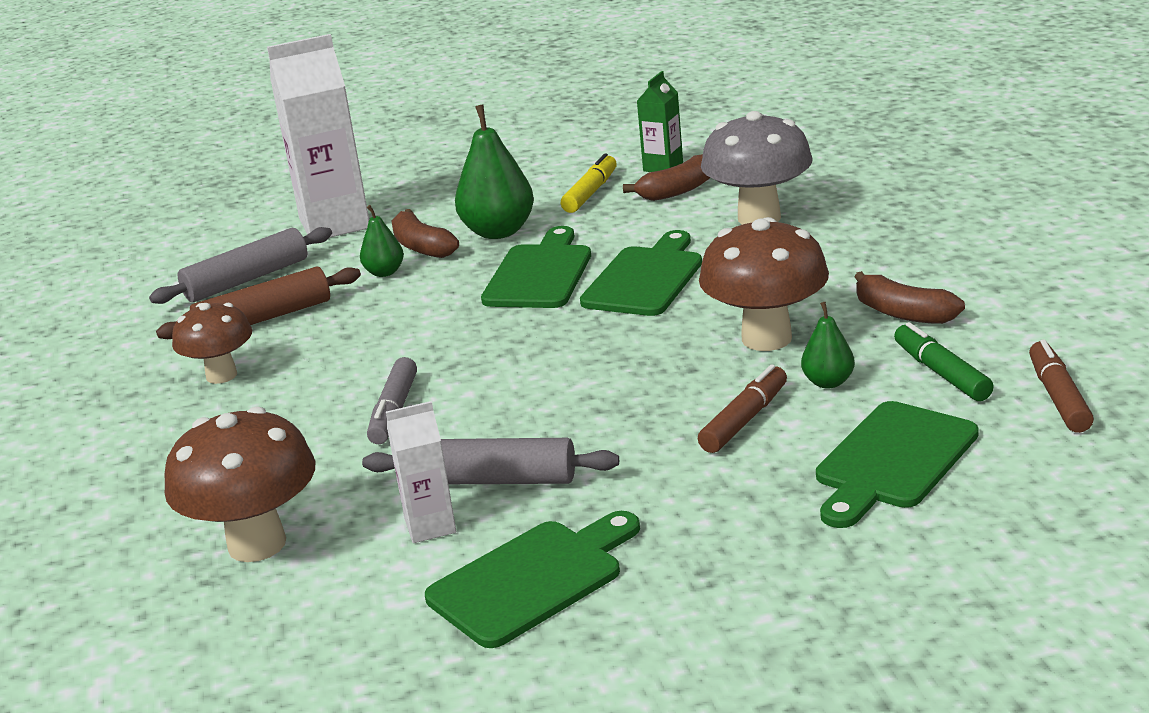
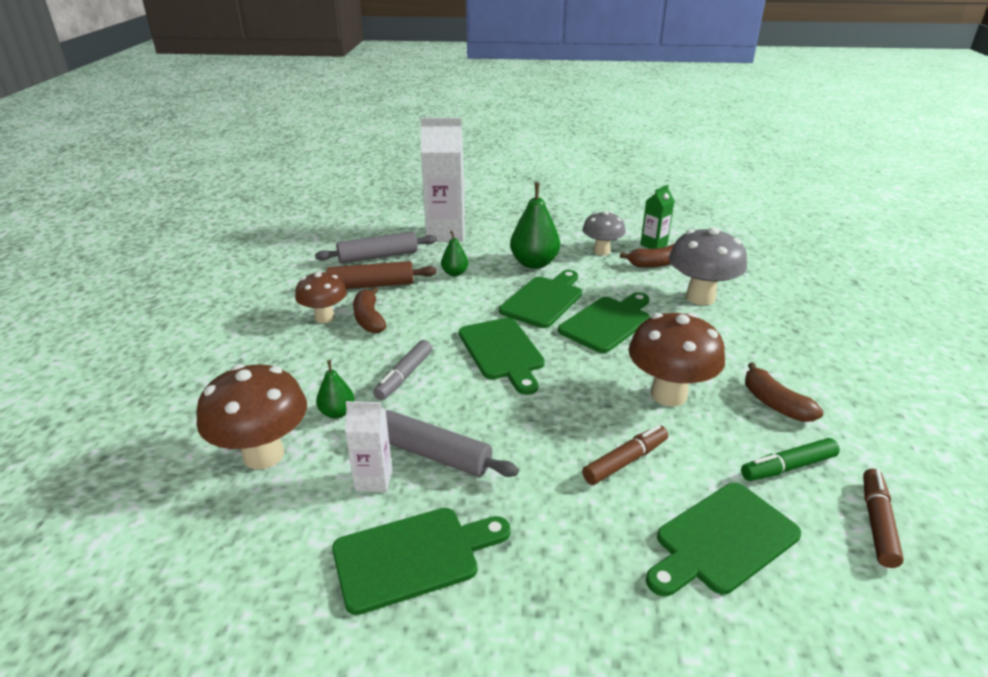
camera: 15 degrees right, 5 degrees up
brown banana [391,209,459,258] -> brown banana moved to [353,287,386,333]
yellow marker [561,153,617,213] -> grey mushroom [582,211,626,256]
green pear [801,302,855,388] -> green pear moved to [316,360,354,418]
green marker [894,322,994,401] -> green marker turned 105 degrees counterclockwise [741,438,840,481]
none -> green cutting board [459,318,545,395]

